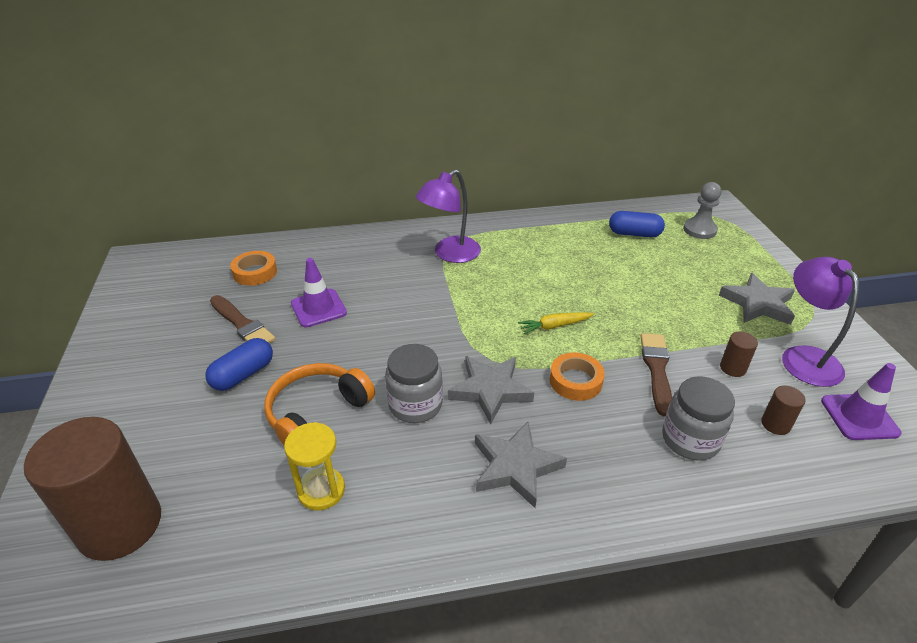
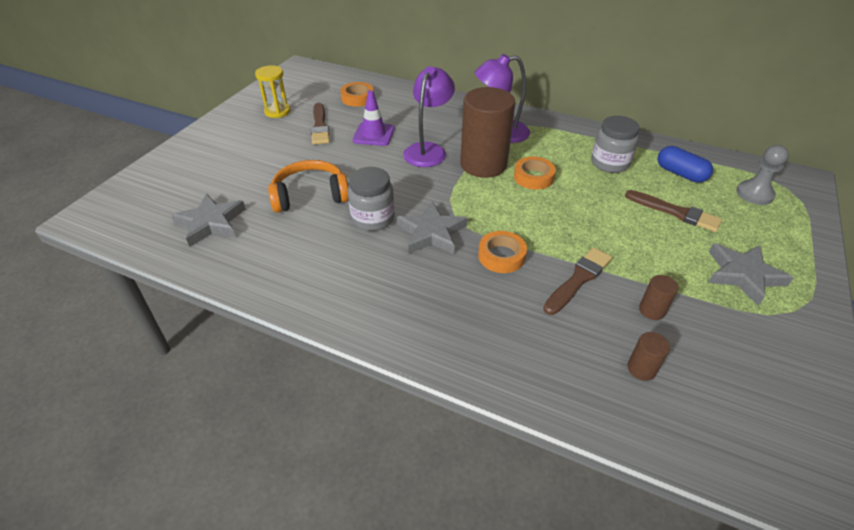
camera: 35 degrees right, 5 degrees up
brown cylinder [24,417,161,561] -> brown cylinder moved to [460,87,515,178]
blue capsule [205,338,273,391] -> none
yellow hourglass [284,422,345,511] -> yellow hourglass moved to [255,65,291,118]
grey star [475,422,567,508] -> grey star moved to [171,193,246,247]
yellow carrot [518,312,594,334] -> none
grey jar [662,376,735,461] -> grey jar moved to [591,116,640,173]
purple lamp [782,257,859,387] -> purple lamp moved to [403,66,455,167]
purple traffic cone [821,363,901,440] -> none
none -> orange tape [514,157,556,190]
none -> brown brush [625,190,722,232]

